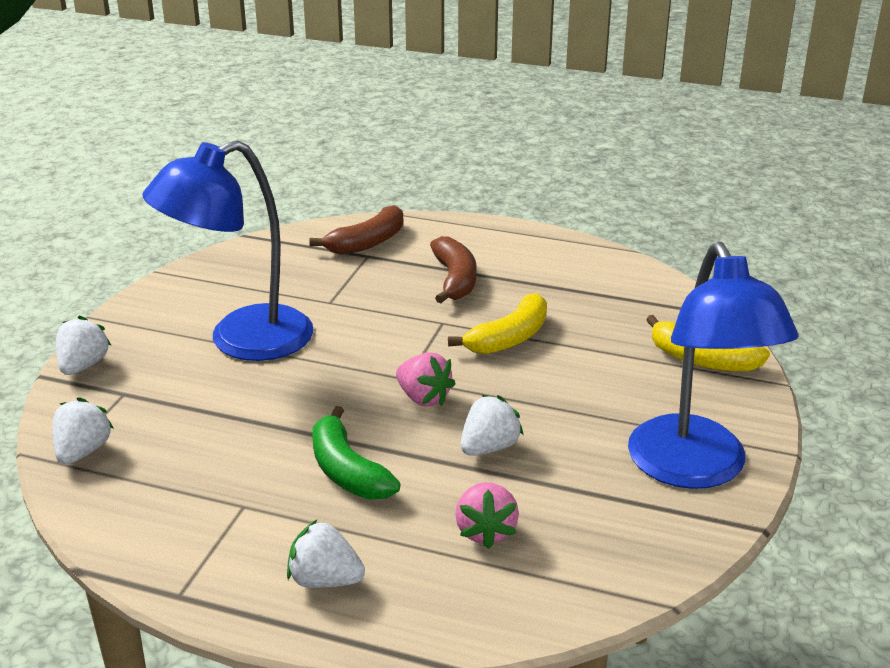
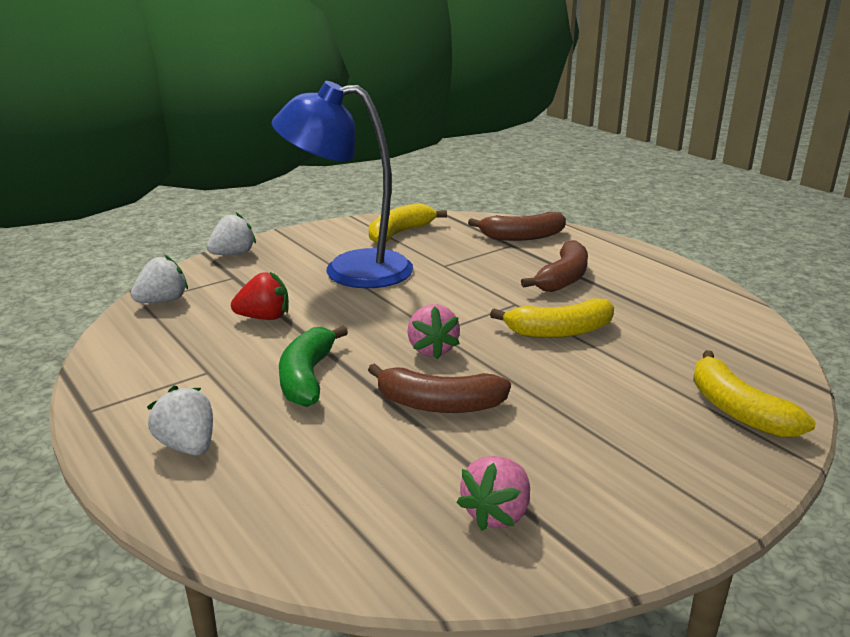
camera: 35 degrees right, 5 degrees down
pink strawberry [455,482,519,549] -> pink strawberry moved to [457,456,530,531]
white strawberry [461,395,524,456] -> brown banana [368,363,511,413]
blue lamp [628,242,798,489] -> none
none -> red strawberry [231,272,289,320]
none -> yellow banana [369,203,447,244]

